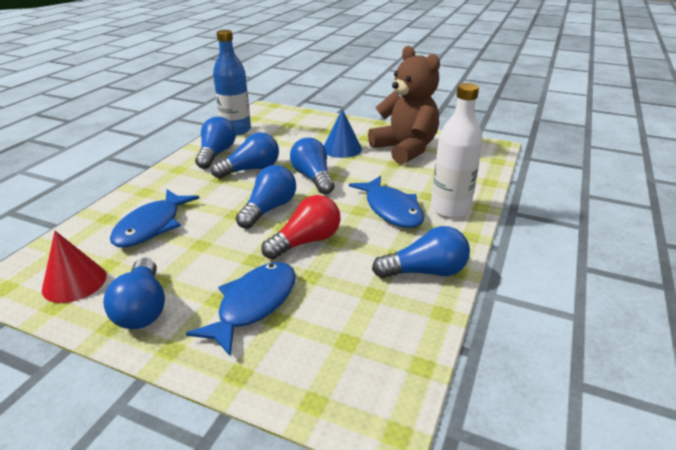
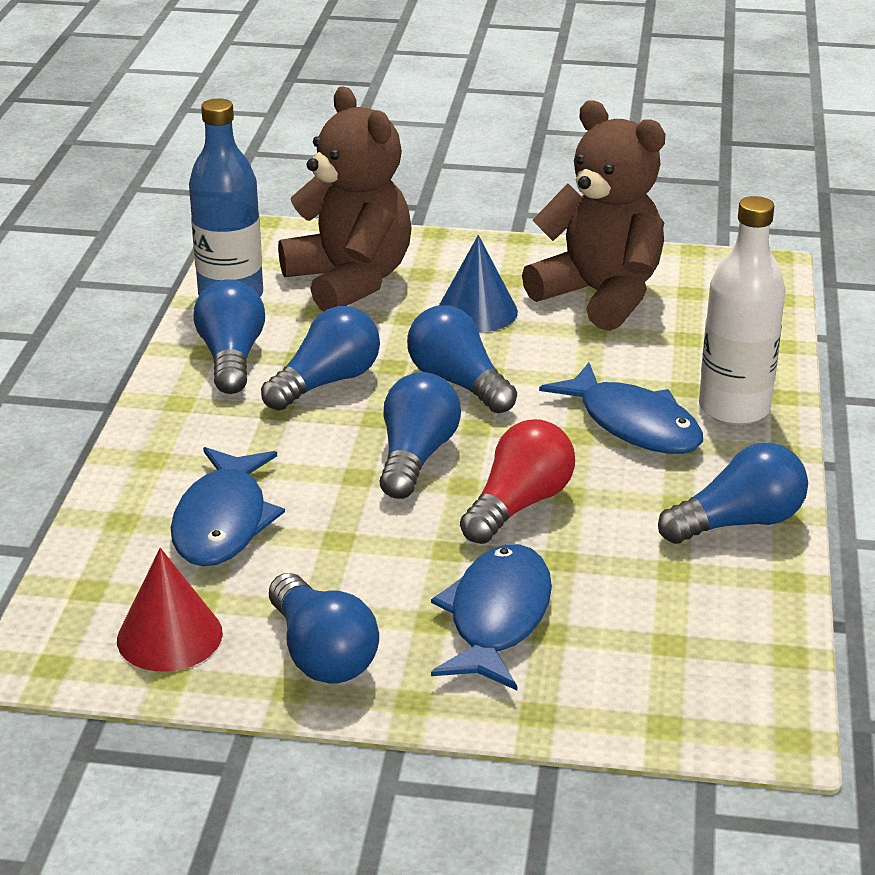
camera: 15 degrees left, 0 degrees up
none -> brown teddy bear [278,86,412,311]

